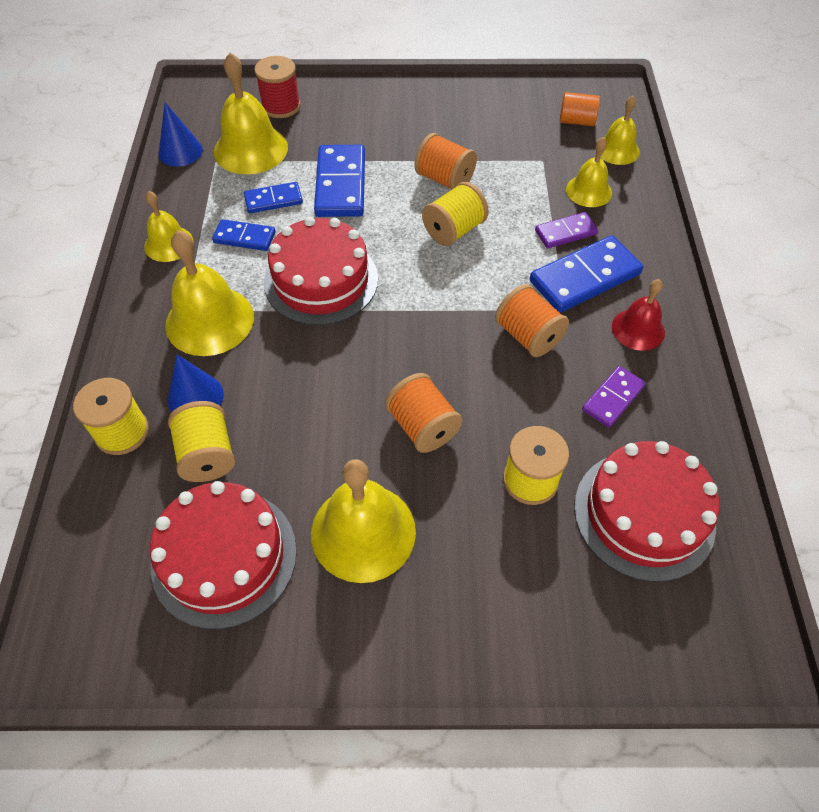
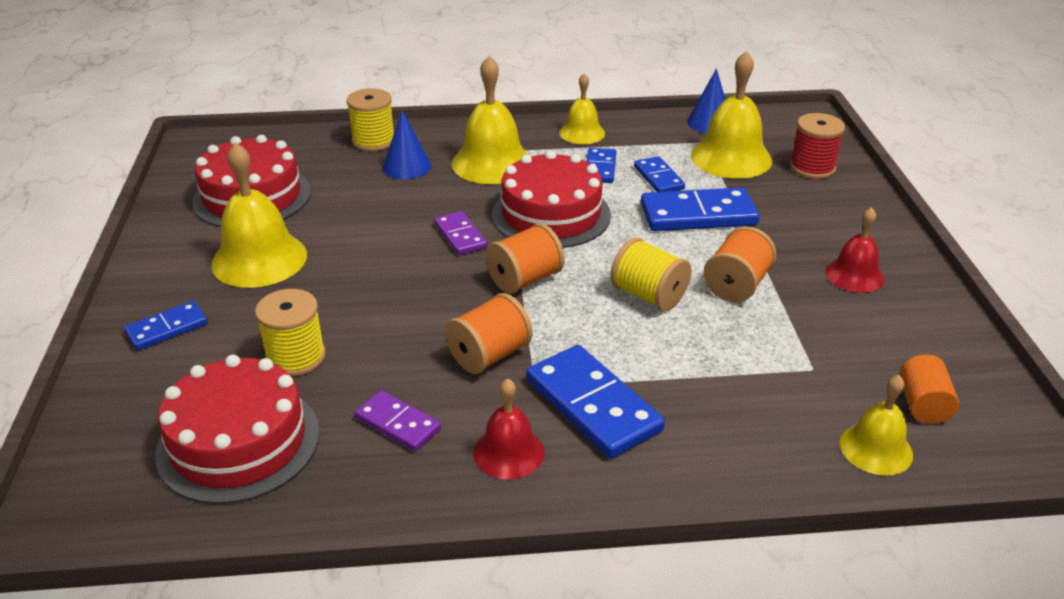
camera: 85 degrees right, 20 degrees down
yellow spool [168,401,235,482] -> none
orange spool [385,373,462,453] -> orange spool moved to [486,223,565,294]
purple domino [535,212,598,248] -> purple domino moved to [434,211,487,255]
yellow bell [566,137,612,207] -> none
none -> blue domino [124,301,208,350]
none -> red bell [825,207,884,293]

